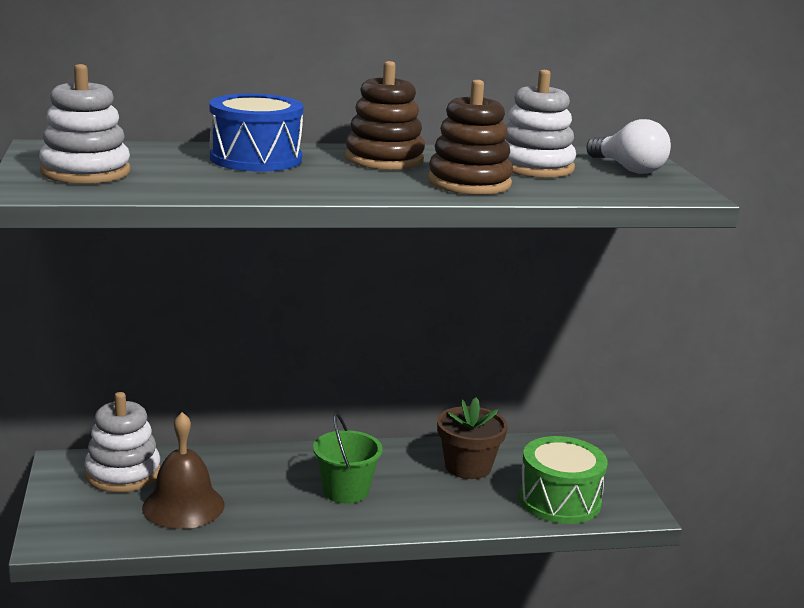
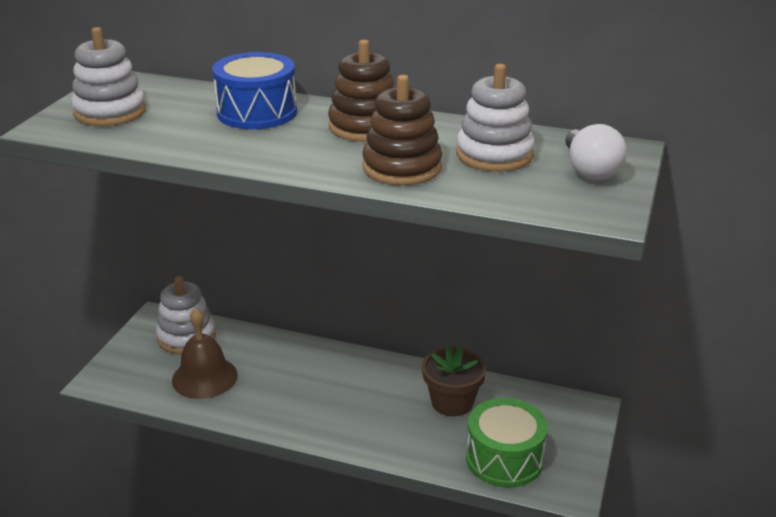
camera: 30 degrees right, 10 degrees up
green bucket [313,413,383,504] -> none

